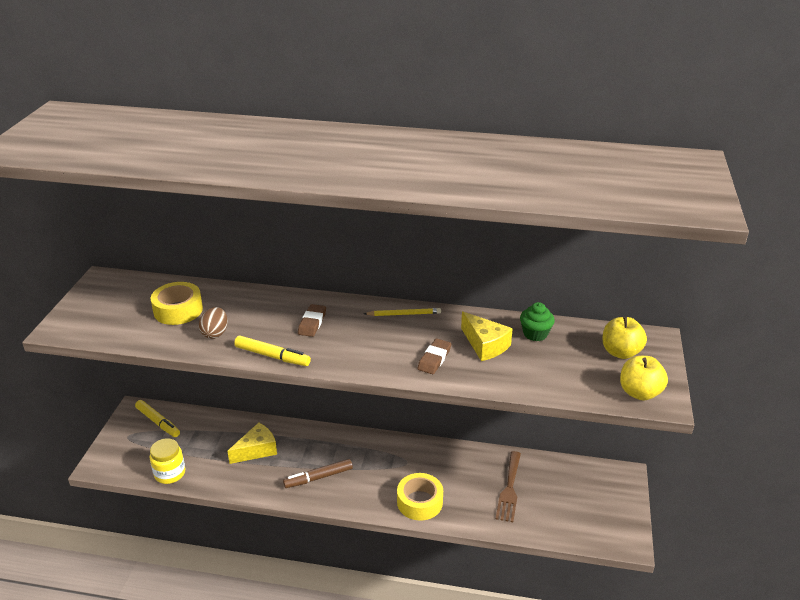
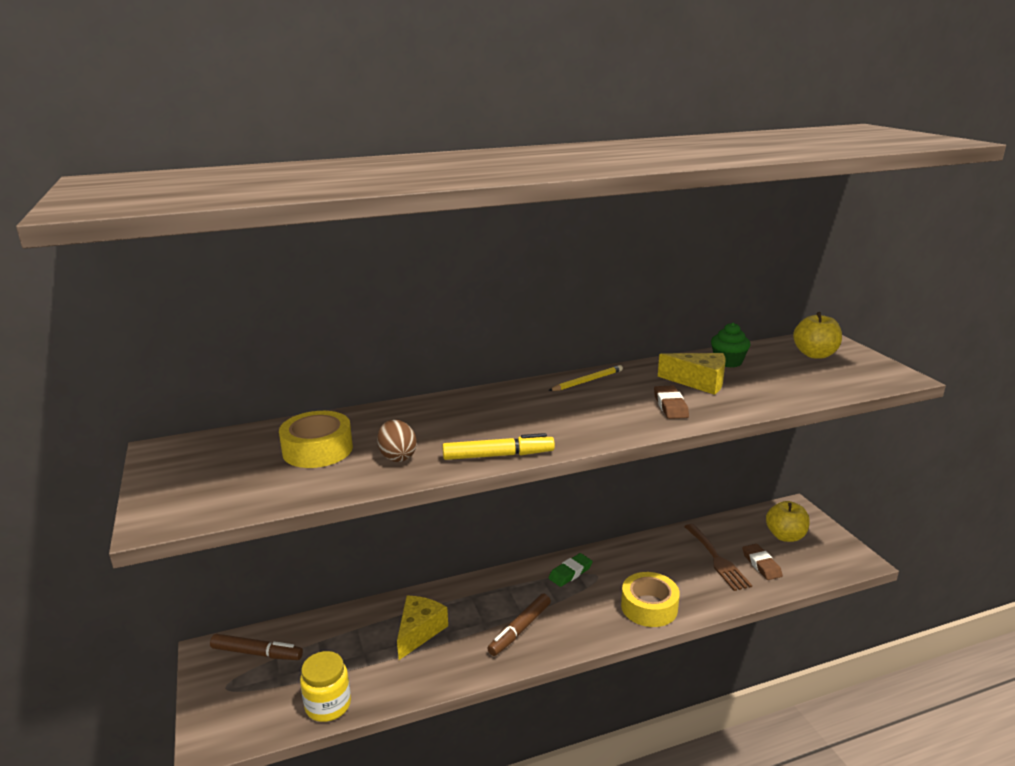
camera: 30 degrees left, 10 degrees down
yellow marker [135,400,180,437] -> brown marker [210,634,303,660]
brown eraser [298,304,326,337] -> brown eraser moved to [742,544,783,580]
yellow apple [620,356,668,401] -> yellow apple moved to [766,501,810,542]
none -> green eraser [548,553,593,587]

